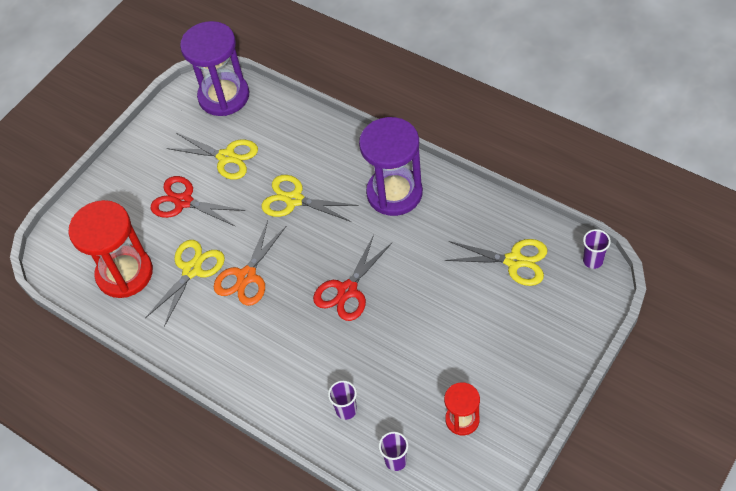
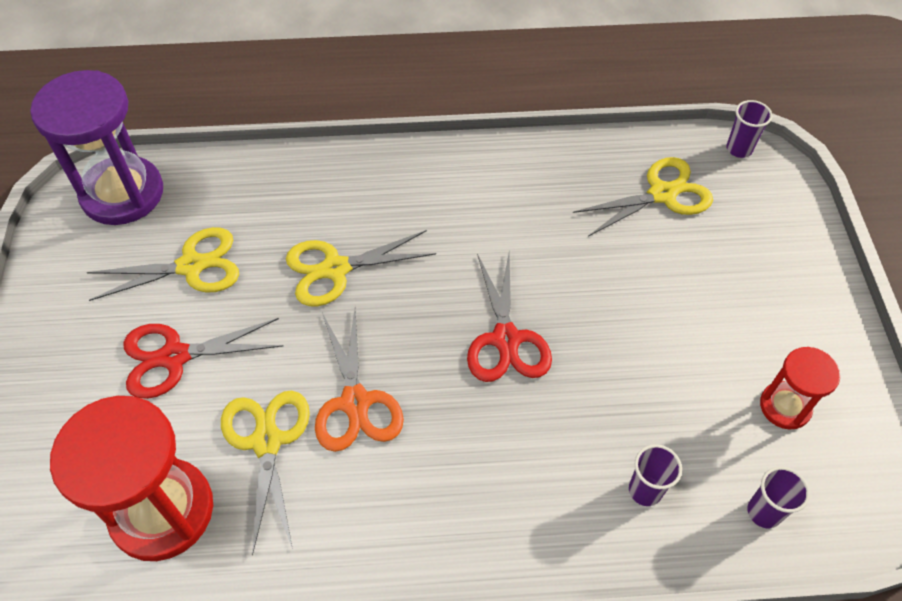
camera: 45 degrees left, 0 degrees up
purple hourglass [359,117,423,216] -> none

